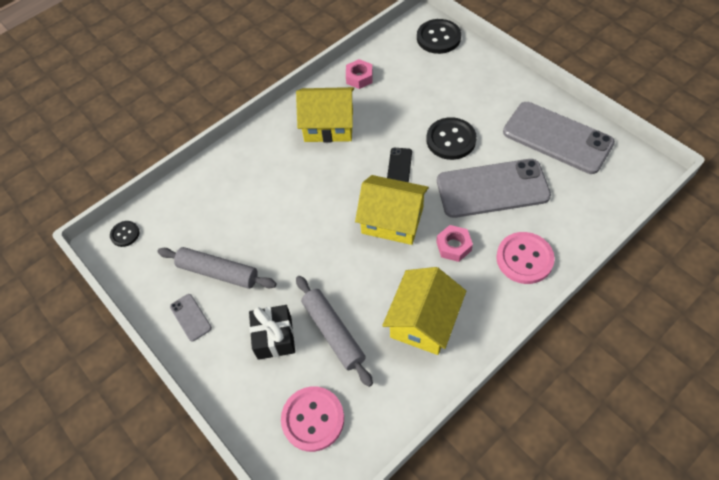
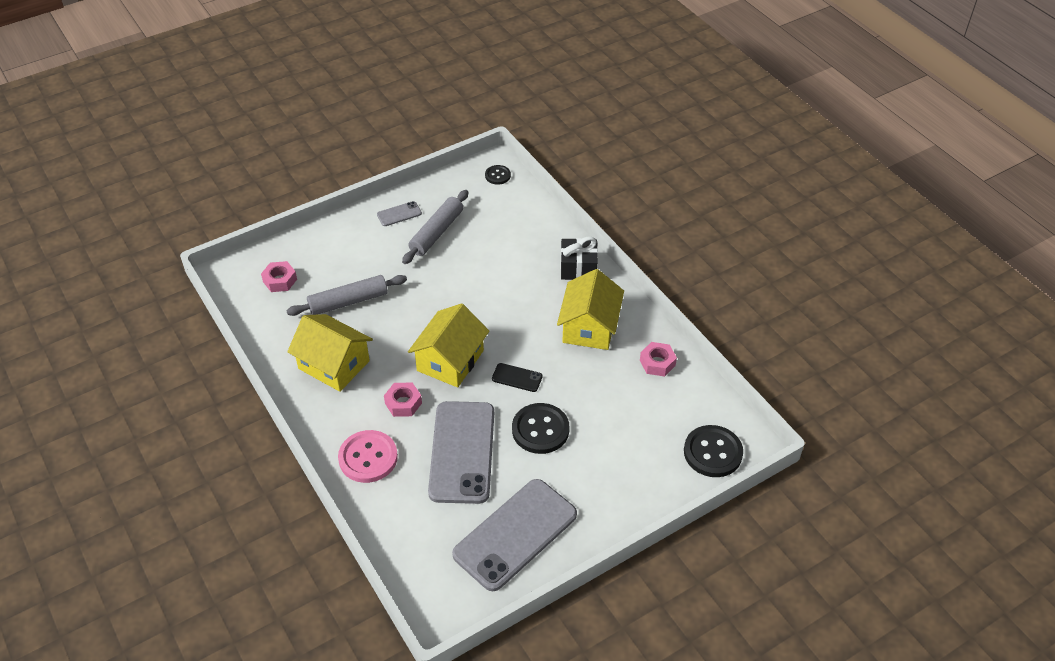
camera: 95 degrees right, 10 degrees down
black gift [249,305,295,360] -> black gift moved to [560,236,598,280]
pink button [281,387,344,452] -> pink nut [261,261,297,292]

